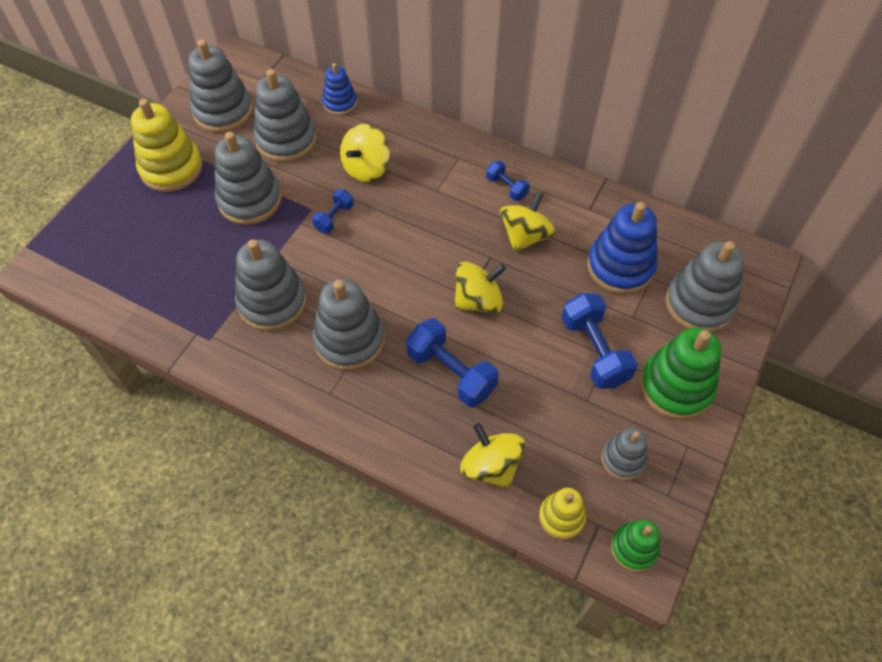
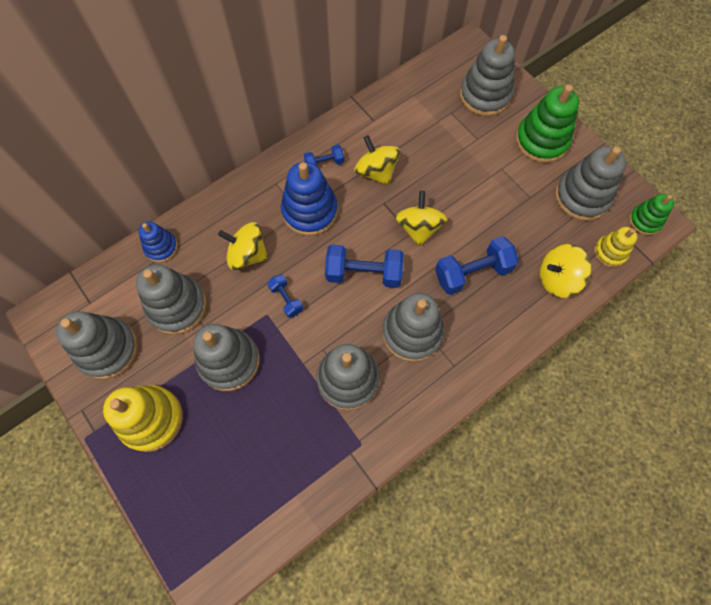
camera: 65 degrees left, 10 degrees up
yellow spinning top [340,124,390,182] -> yellow spinning top turned 135 degrees clockwise [218,222,268,270]
blue dumbbell [562,293,638,389] -> blue dumbbell moved to [325,244,404,288]
blue stacking toy [587,202,657,294] -> blue stacking toy moved to [281,162,338,236]
grey stacking toy [601,428,648,480] -> grey stacking toy [555,146,626,221], size x1.73

